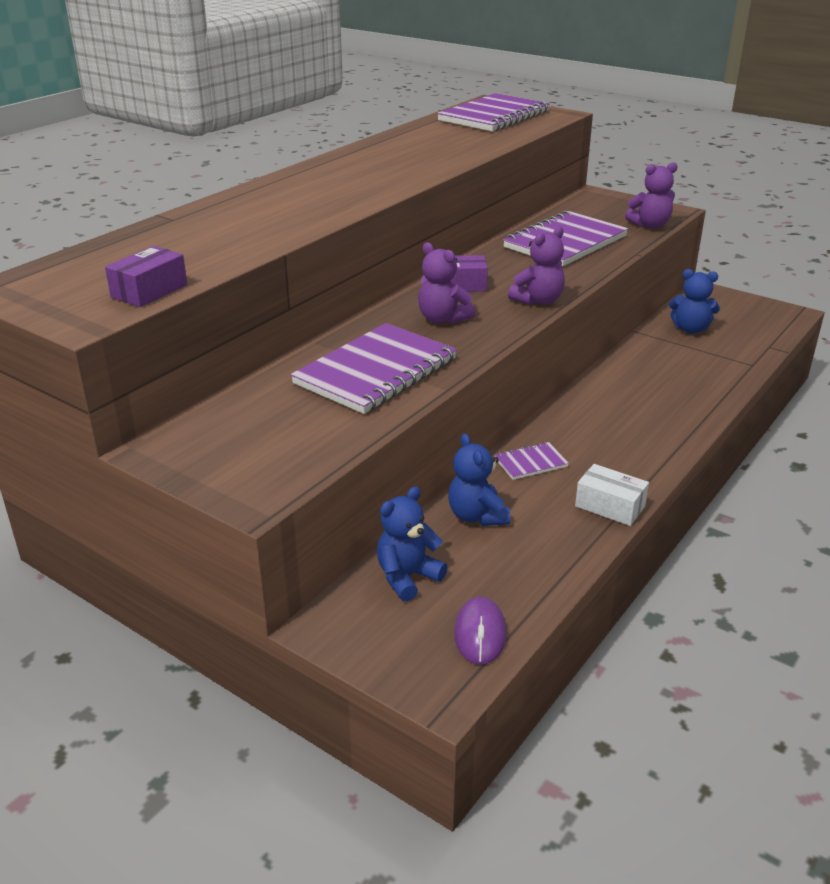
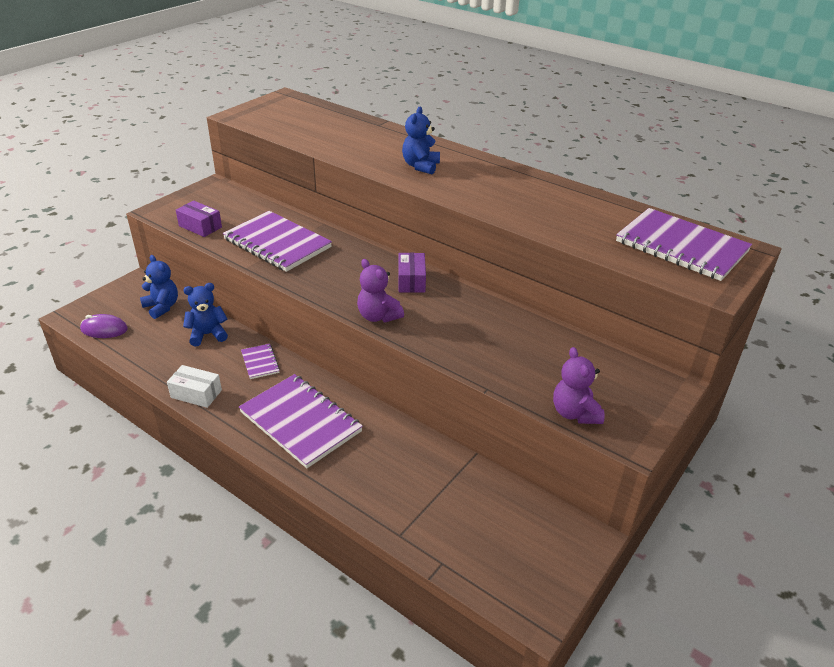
camera: 90 degrees right, 5 degrees up
purple box [105,246,187,307] -> purple box moved to [176,201,222,237]
purple teddy bear [418,242,475,324] -> none
purple notebook [503,210,628,266] -> purple notebook moved to [239,374,363,468]
white box [575,464,649,526] -> white box turned 75 degrees clockwise [167,365,222,408]
blue teddy bear [669,269,720,334] -> blue teddy bear moved to [402,107,440,174]

